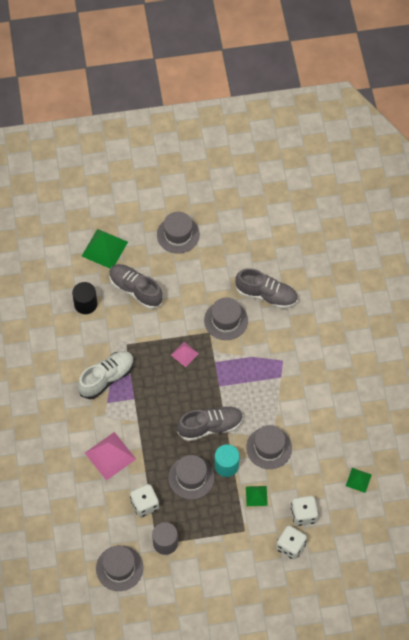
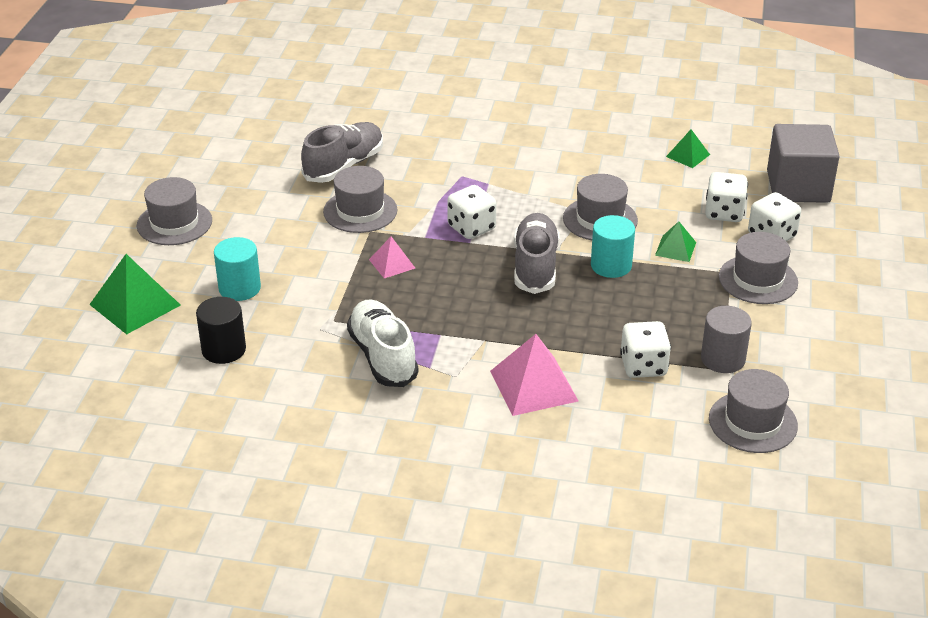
camera: 70 degrees left, 25 degrees down
grey shoe [109,264,163,309] -> turquoise cylinder [214,237,261,301]
grey hat [168,455,215,500] -> grey hat moved to [719,232,798,304]
none -> white dice [447,185,496,239]
none -> grey cube [767,124,840,203]

